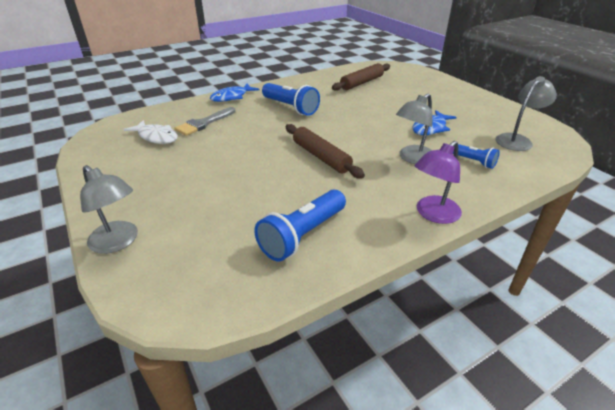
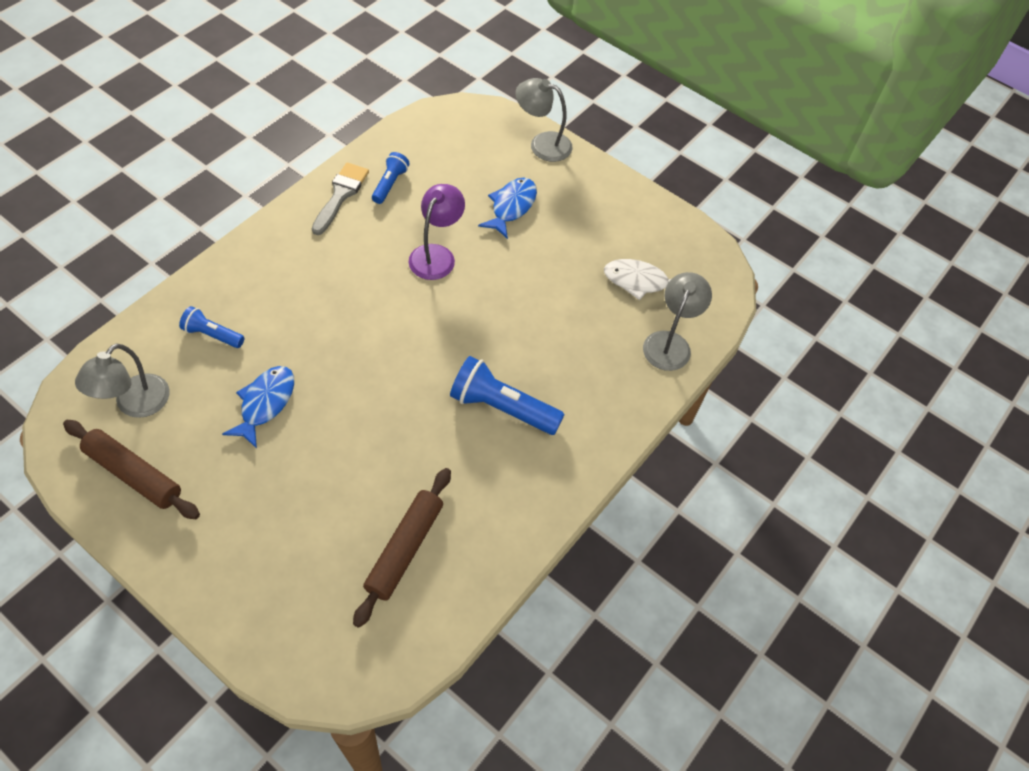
camera: 155 degrees right, 20 degrees up
grey brush [174,107,235,136] -> grey brush moved to [312,162,369,235]
blue fish [210,83,260,102] -> blue fish moved to [478,177,537,239]
blue flashlight [254,189,346,261] -> blue flashlight [372,152,410,204], size x0.57
brown rolling pin [286,124,365,179] -> brown rolling pin moved to [63,420,200,519]
grey lamp [396,93,433,164] -> grey lamp moved to [643,272,712,371]
purple lamp [415,141,462,224] -> purple lamp moved to [409,184,465,280]

